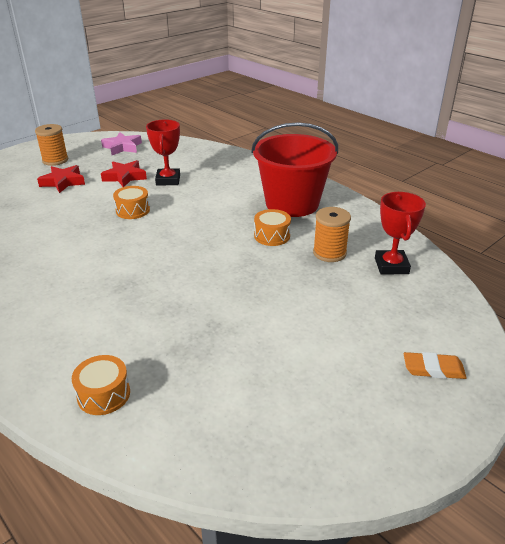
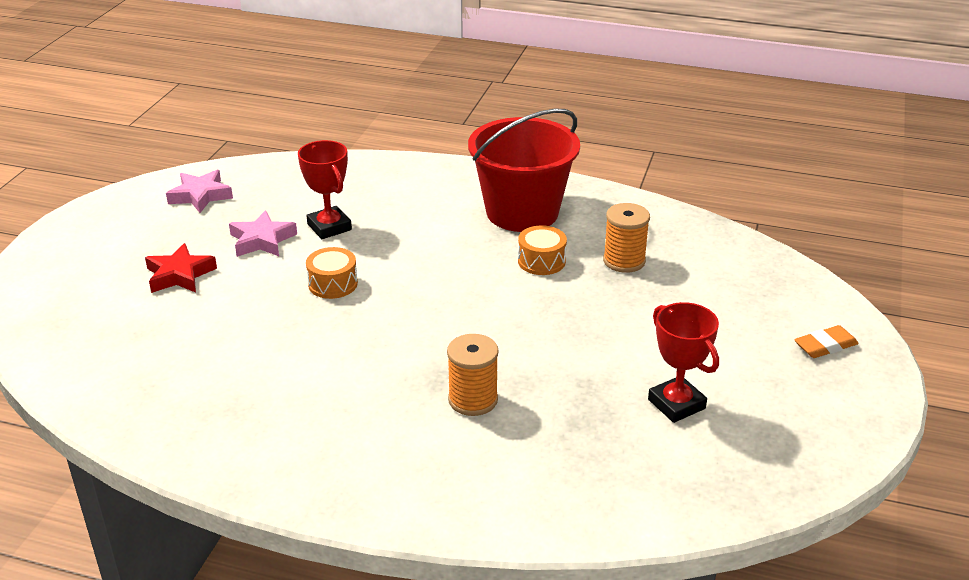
camera: 30 degrees left, 0 degrees up
orange spool [35,124,68,166] -> orange spool moved to [447,334,499,416]
orange drum [72,355,130,415] -> none
red star [101,160,147,187] -> pink star [229,210,297,257]
red trophy [375,192,426,275] -> red trophy moved to [648,302,719,423]

